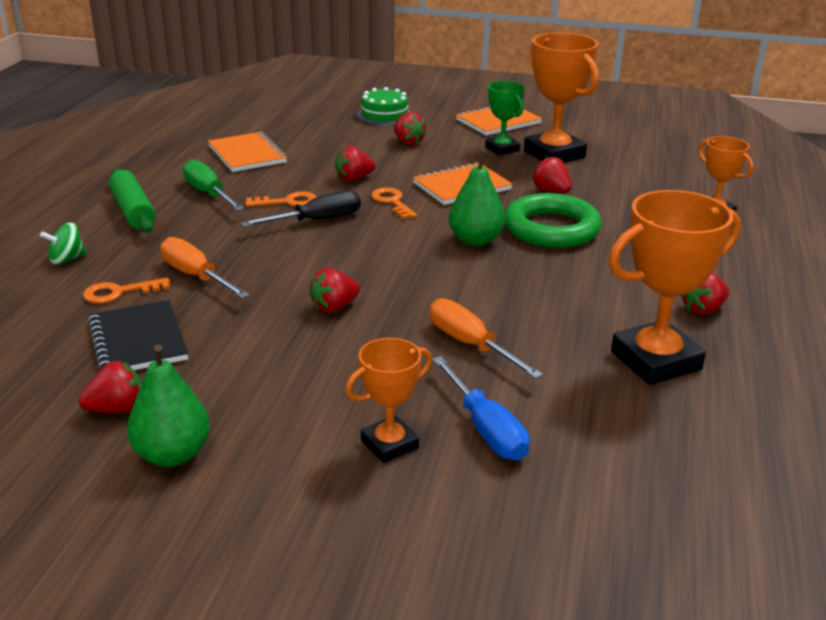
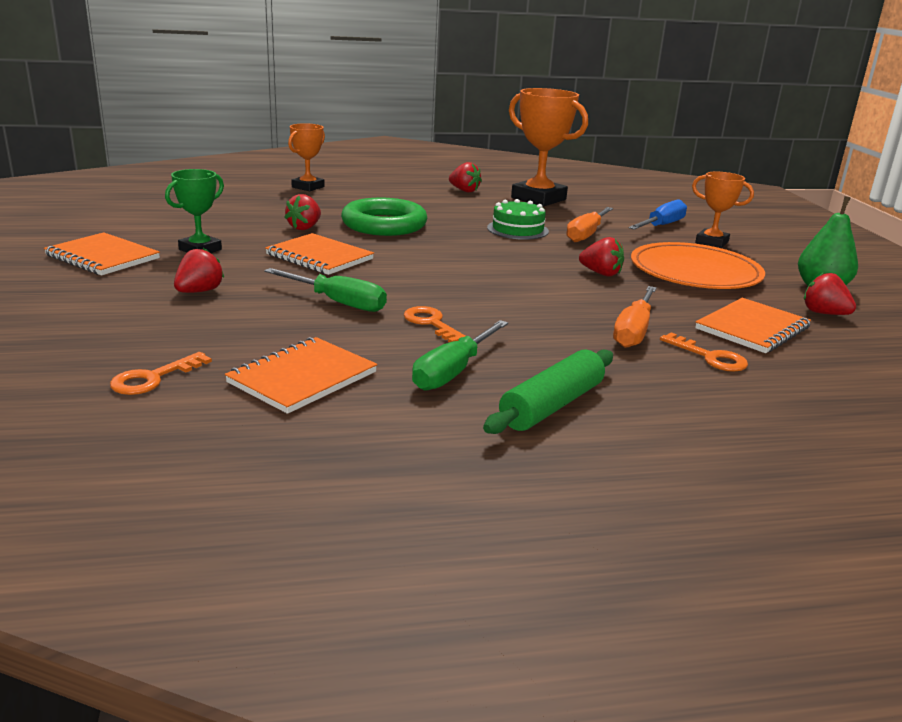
camera: 115 degrees left, 5 degrees down
green spinning top [40,222,87,265] -> none
black notebook [88,300,188,370] -> orange notebook [695,298,811,353]
black screwdriver [241,191,361,227] -> none
red strawberry [335,146,376,182] -> green screwdriver [264,268,387,312]
green cake [357,87,411,125] -> green cake moved to [487,199,549,240]
orange key [371,187,417,219] -> orange key moved to [110,352,212,395]
green pear [449,151,505,246] -> none
orange trophy [524,33,599,163] -> none
none -> orange plate [631,242,765,289]

